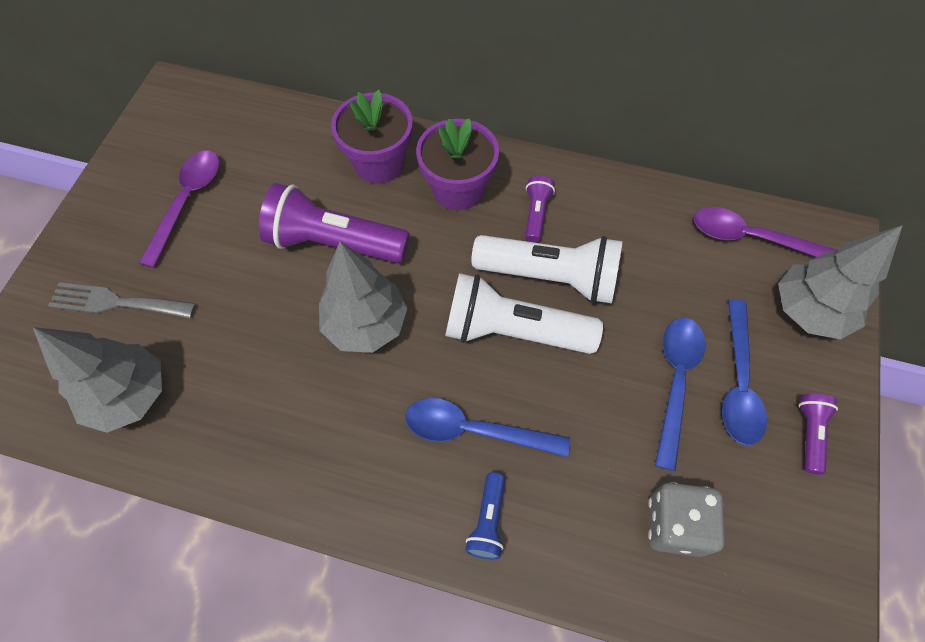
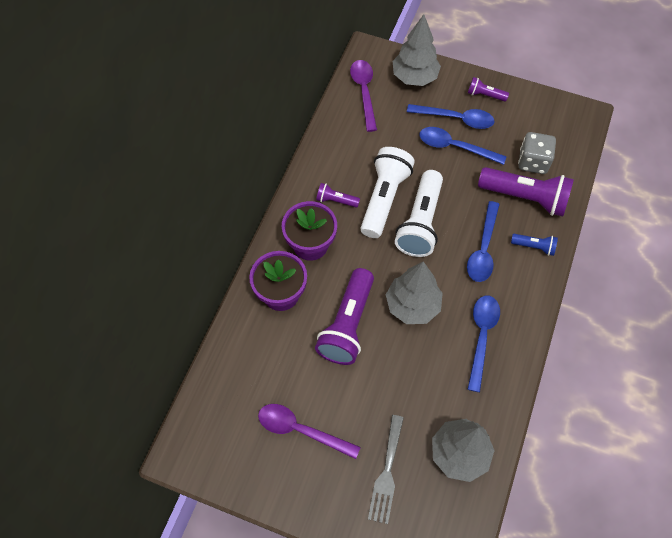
camera: 85 degrees left, 0 degrees up
purple spoon [694,207,838,257] -> purple spoon turned 150 degrees clockwise [350,60,377,132]
none -> blue spoon [467,296,500,392]
none -> purple flashlight [478,167,574,217]

